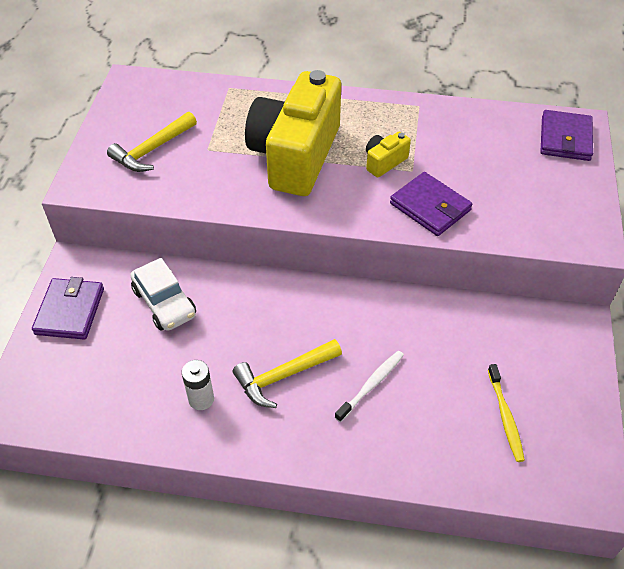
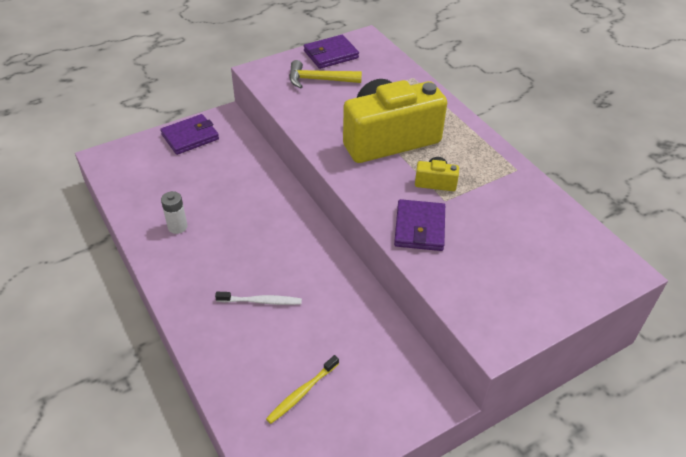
camera: 50 degrees right, 5 degrees down
white car [130,258,196,331] -> none
yellow hammer [233,339,342,408] -> none
purple wallet [540,110,593,161] -> purple wallet moved to [304,35,359,69]

